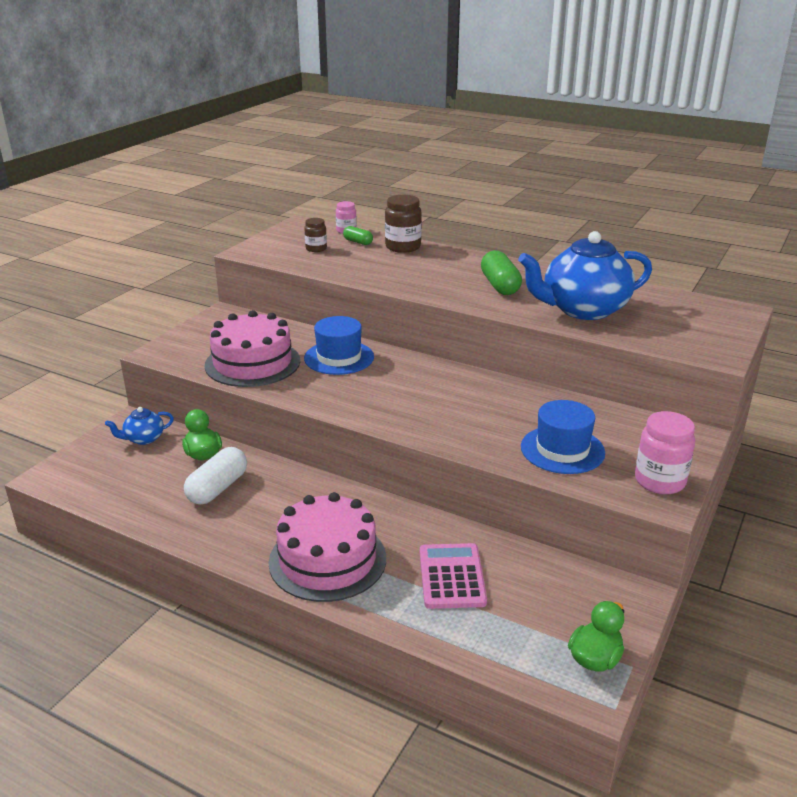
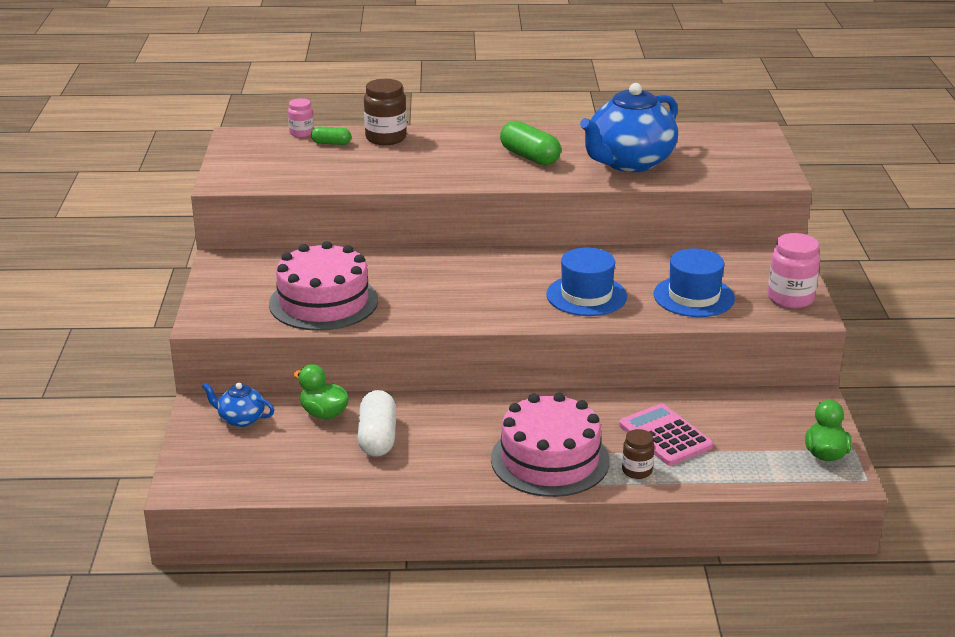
camera: 30 degrees left, 0 degrees up
blue teapot [105,407,174,445] -> blue teapot turned 75 degrees clockwise [202,383,274,427]
brown jar [304,218,327,252] -> brown jar moved to [622,429,655,479]
blue hat [304,316,374,375] -> blue hat moved to [546,248,627,316]

